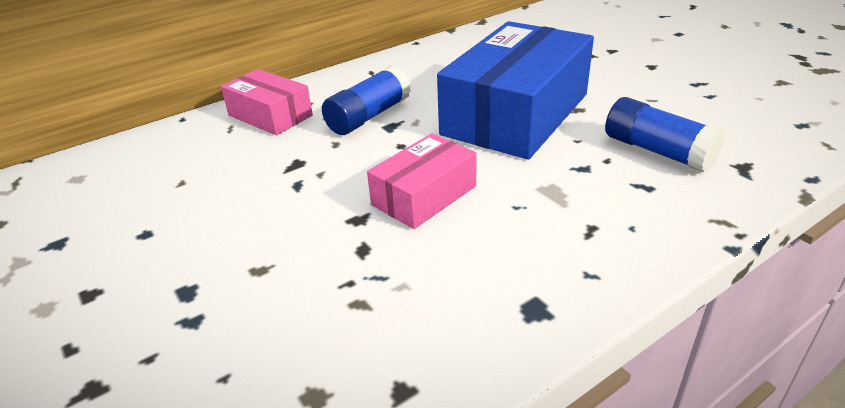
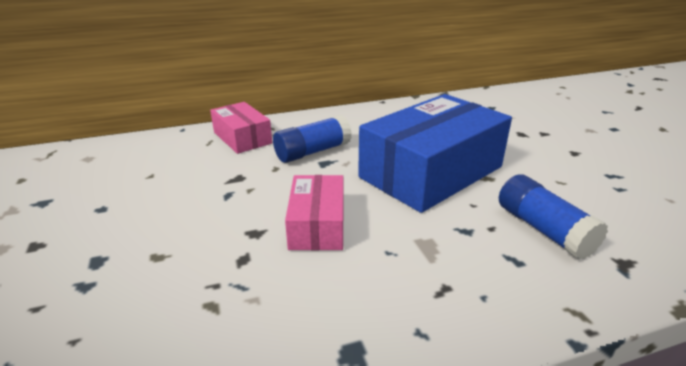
camera: 15 degrees right, 5 degrees down
pink box [367,133,477,229] -> pink box turned 60 degrees counterclockwise [285,175,343,250]

